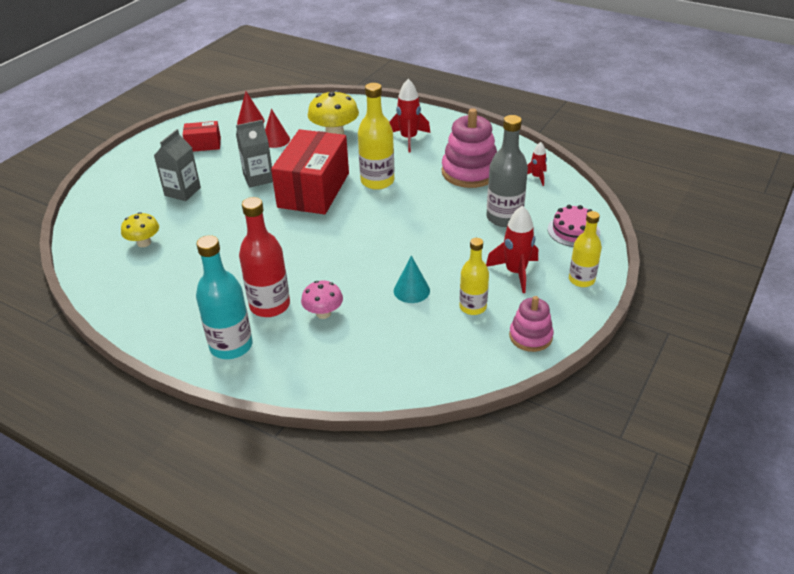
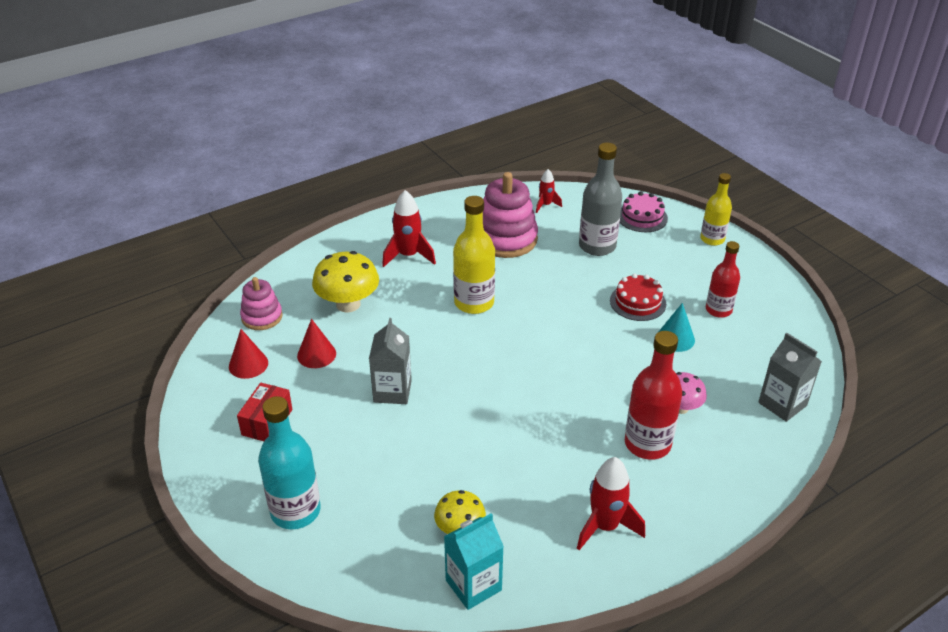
camera: 65 degrees left, 0 degrees up
grey carton [154,129,201,201] -> grey carton moved to [758,333,822,422]
turquoise bottle [196,235,253,359] -> turquoise bottle moved to [258,396,320,529]
red box [271,129,349,215] -> none
yellow bottle [460,238,489,315] -> red bottle [706,241,740,318]
red rocket [486,205,538,293] -> red rocket moved to [577,457,645,550]
pink stacking toy [509,296,554,352] -> pink stacking toy moved to [240,277,283,330]
none -> turquoise carton [444,513,504,610]
none -> red cake [610,273,666,321]

